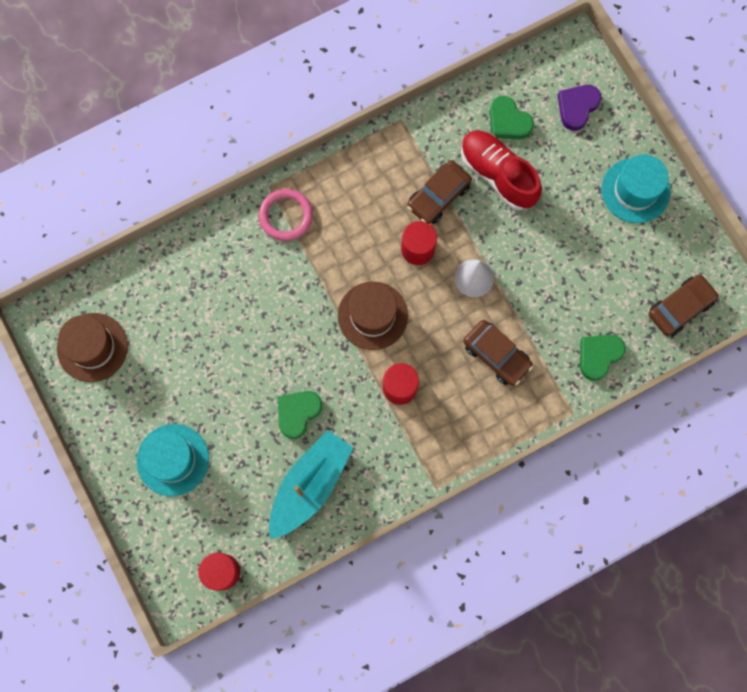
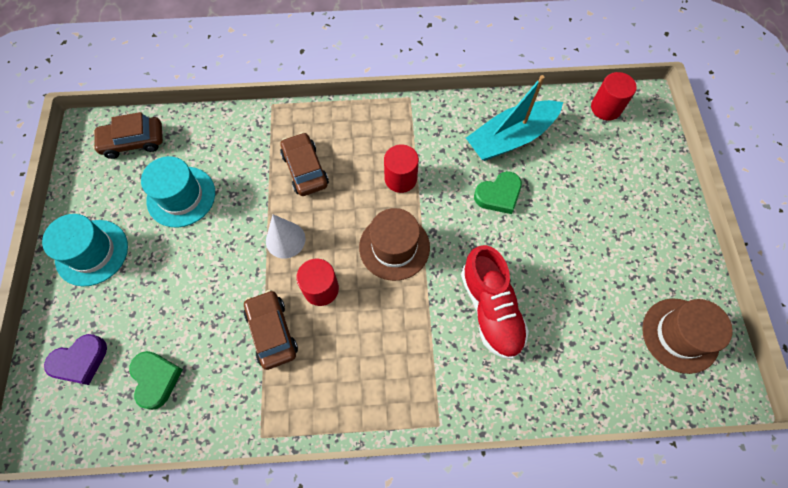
camera: 155 degrees left, 10 degrees down
turquoise hat [137,424,209,496] -> turquoise hat moved to [141,156,215,227]
pink ring [259,189,313,241] -> none
brown car [407,160,472,224] -> brown car turned 90 degrees counterclockwise [244,290,298,370]
red shoe [461,131,542,211] -> red shoe moved to [461,245,529,359]
green heart [580,335,626,381] -> none

